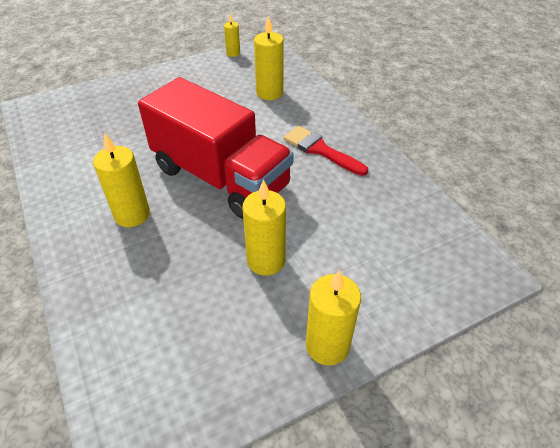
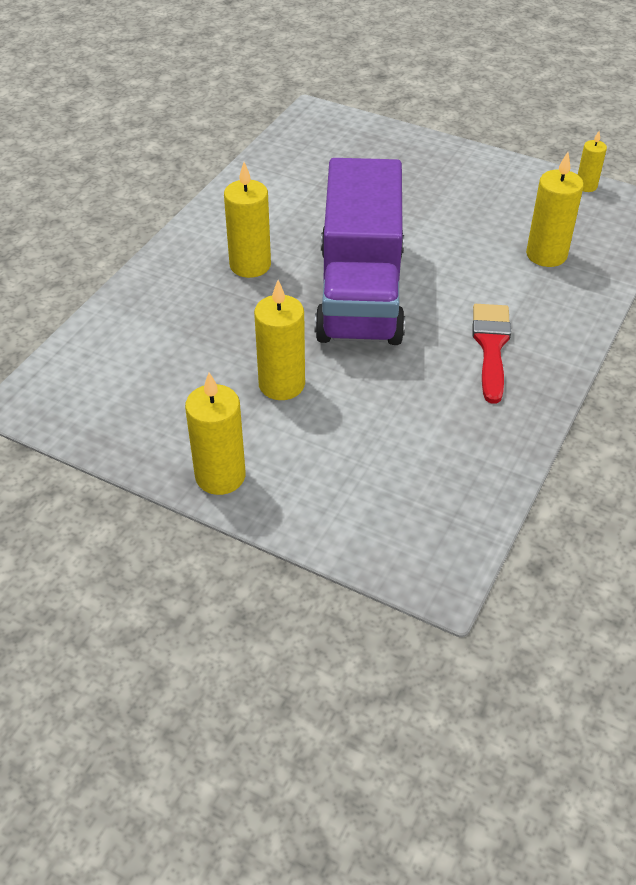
camera: 55 degrees right, 0 degrees up
red truck [138,77,294,219] -> purple truck [315,158,405,345]

